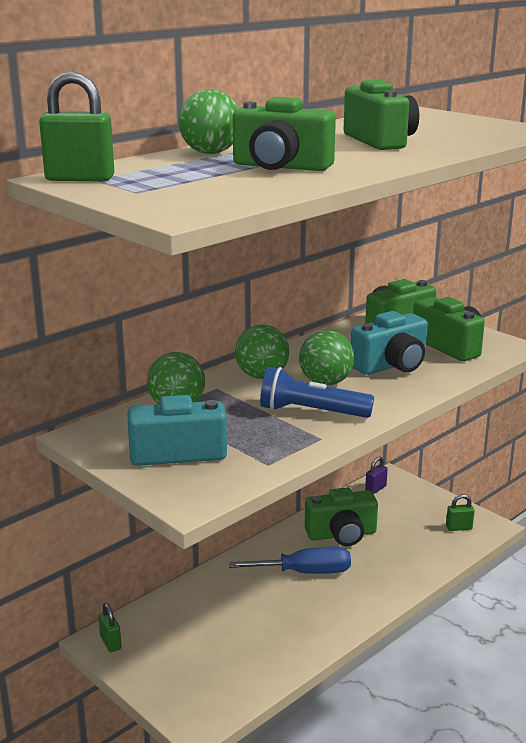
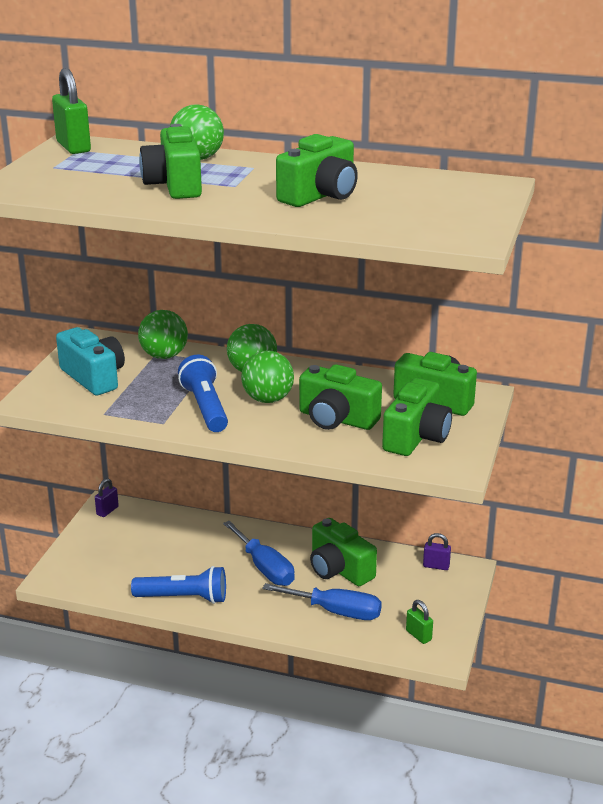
camera: 60 degrees right, 5 degrees up
green padlock [98,603,122,652] -> purple padlock [95,478,119,517]
turquoise camera [351,311,428,375] -> green camera [299,364,382,430]
none -> blue flashlight [131,566,226,604]
none -> blue screwdriver [262,583,382,620]

